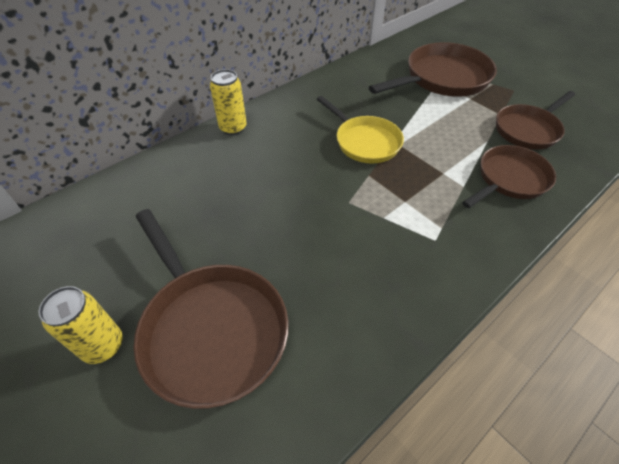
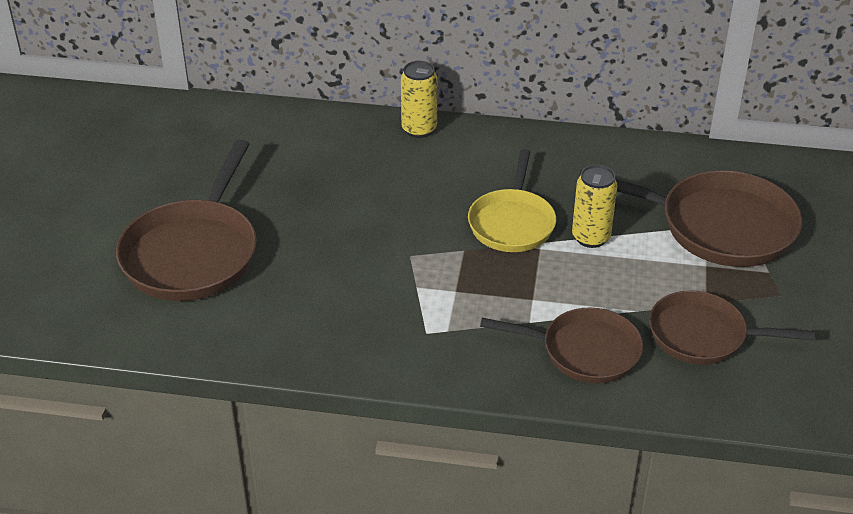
camera: 50 degrees right, 10 degrees down
yellow can [38,286,123,364] -> yellow can moved to [572,165,617,248]

